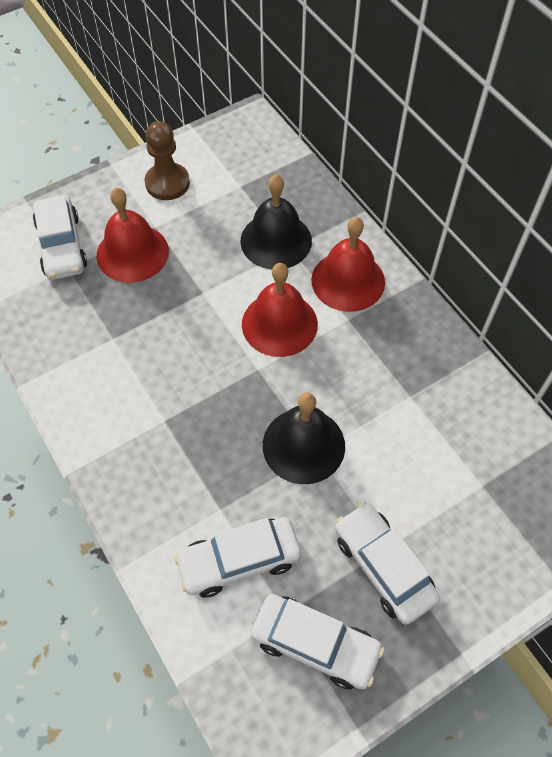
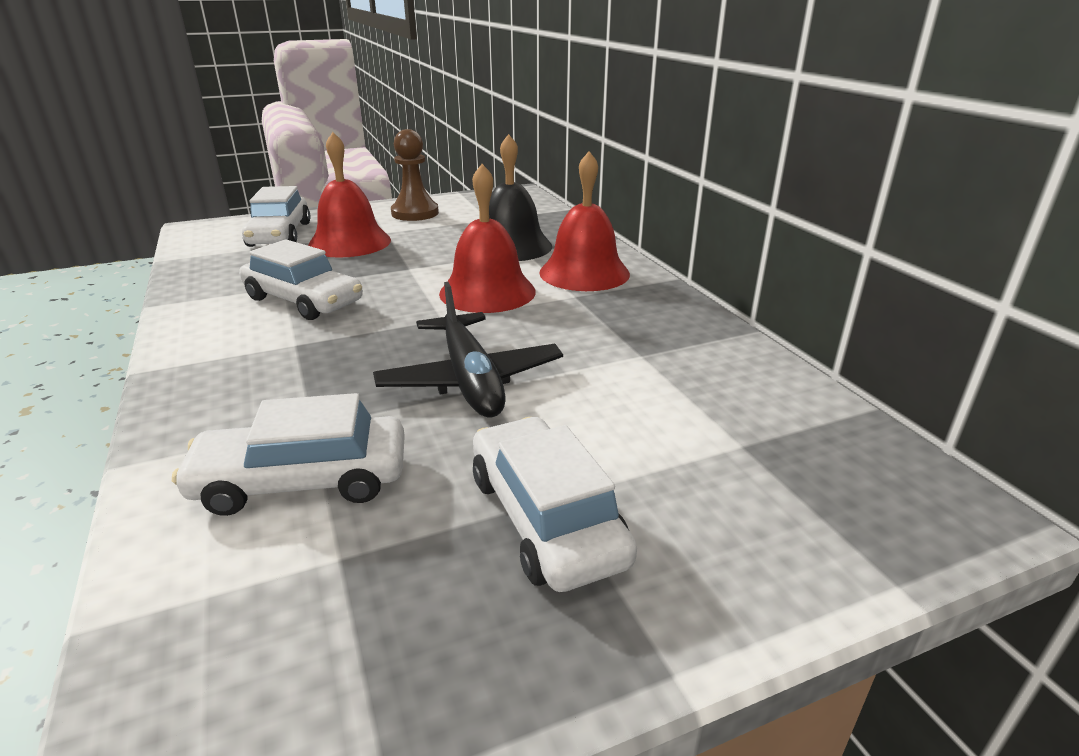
camera: 10 degrees right, 30 degrees down
white car [251,594,384,689] -> white car moved to [239,239,363,320]
black bell [263,393,345,484] -> black plane [373,282,563,417]

